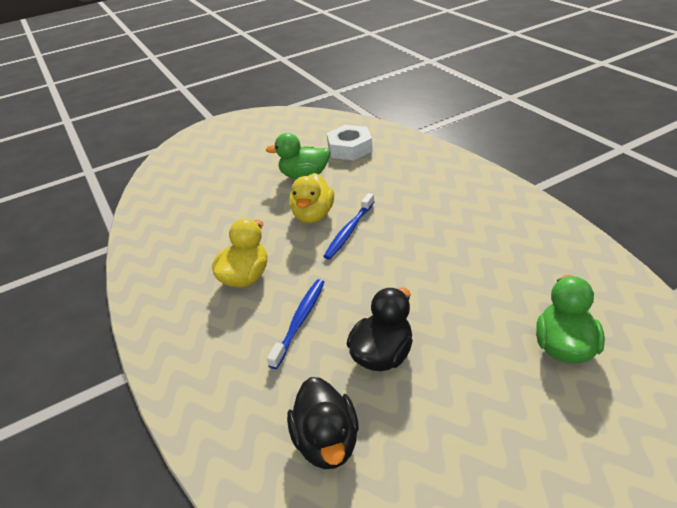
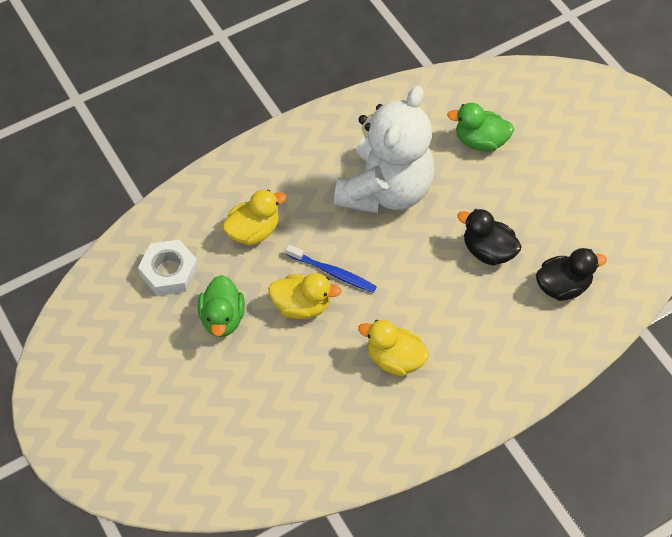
camera: 95 degrees left, 20 degrees up
blue toothbrush [267,279,325,369] -> none
none -> yellow duck [222,189,286,245]
none -> white teddy bear [334,86,434,213]

